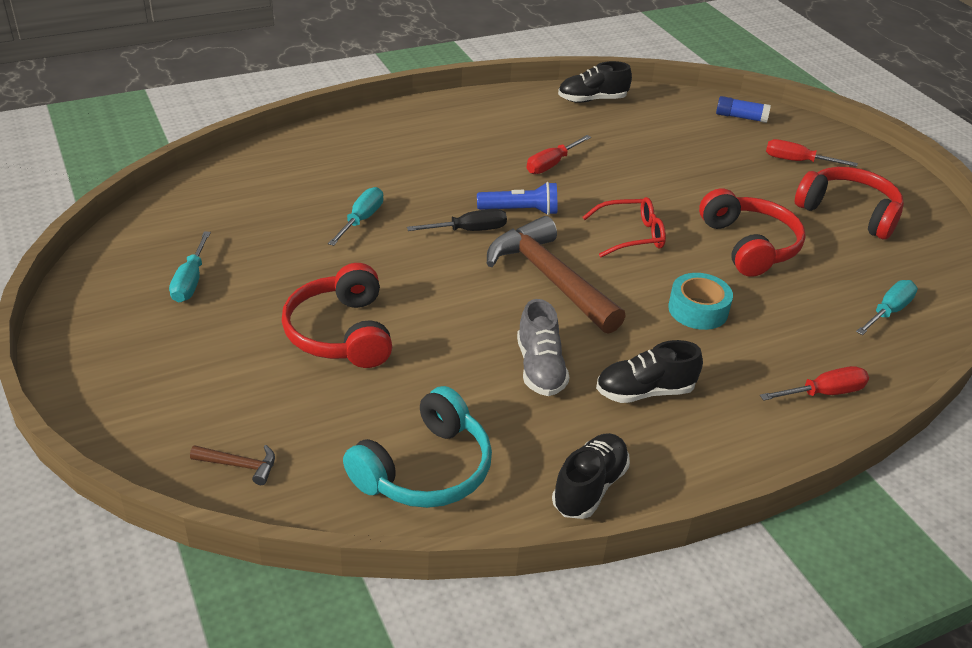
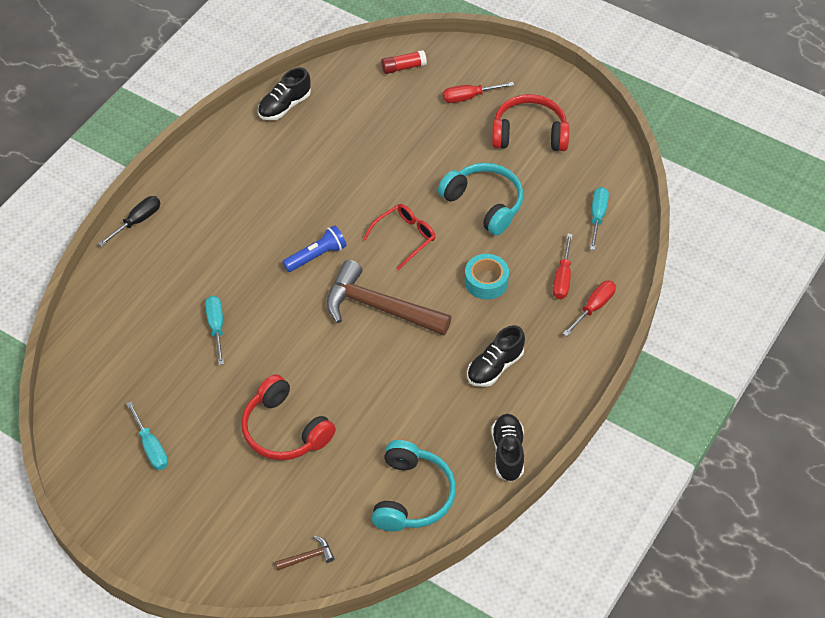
camera: 30 degrees left, 15 degrees up
black screwdriver [407,209,507,231] -> black screwdriver moved to [98,196,160,247]
grey shoe [517,299,570,396] -> none
red screwdriver [526,135,591,174] -> red screwdriver moved to [553,234,573,299]
red headphones [699,188,806,277] -> turquoise headphones [438,163,523,236]
blue glue stick [716,96,771,123] -> red glue stick [381,50,427,74]

